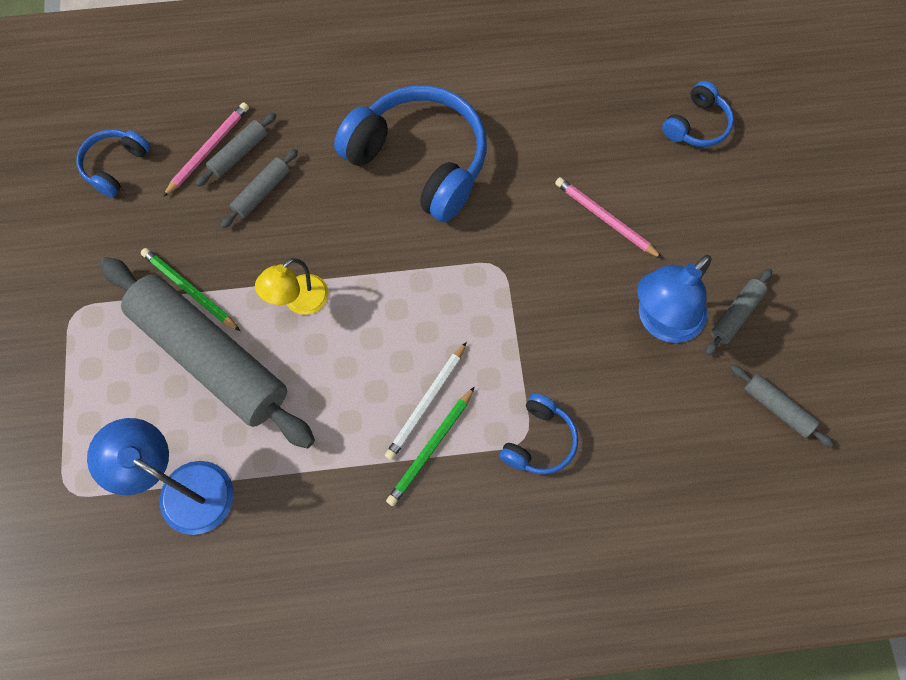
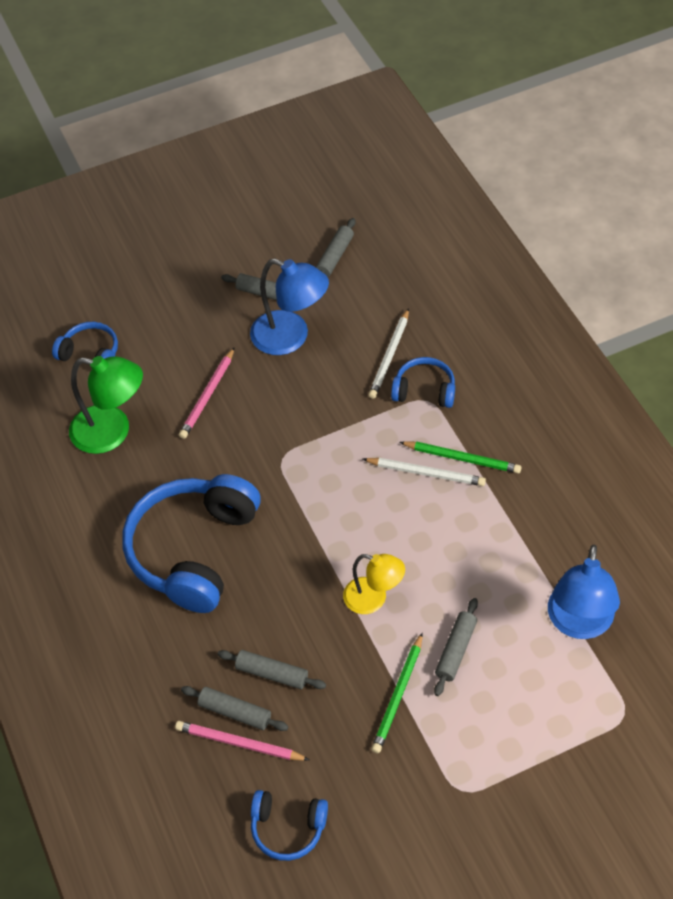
camera: 105 degrees left, 15 degrees down
grey rolling pin [100,257,315,449] -> grey rolling pin [434,598,478,696], size x0.41
none -> green lamp [69,356,143,454]
none -> white pencil [368,308,409,399]

